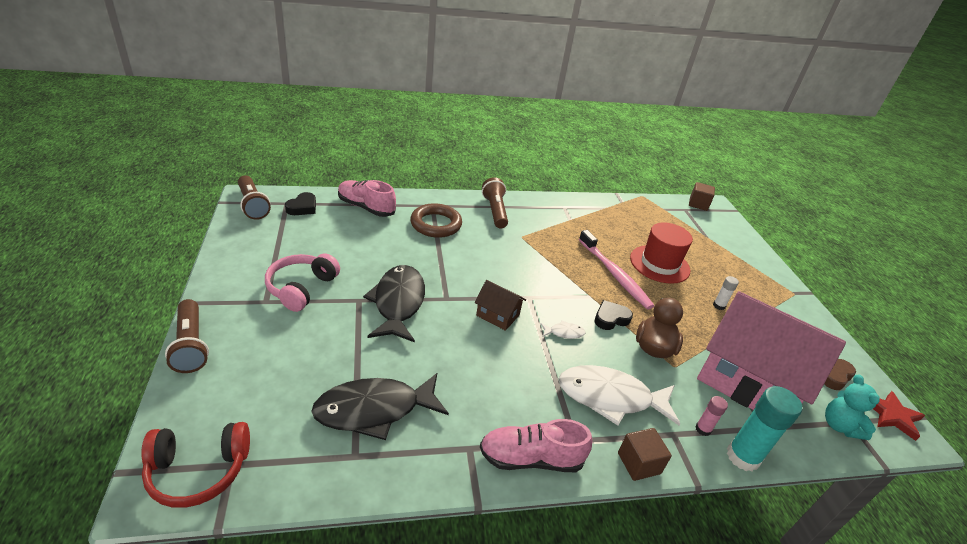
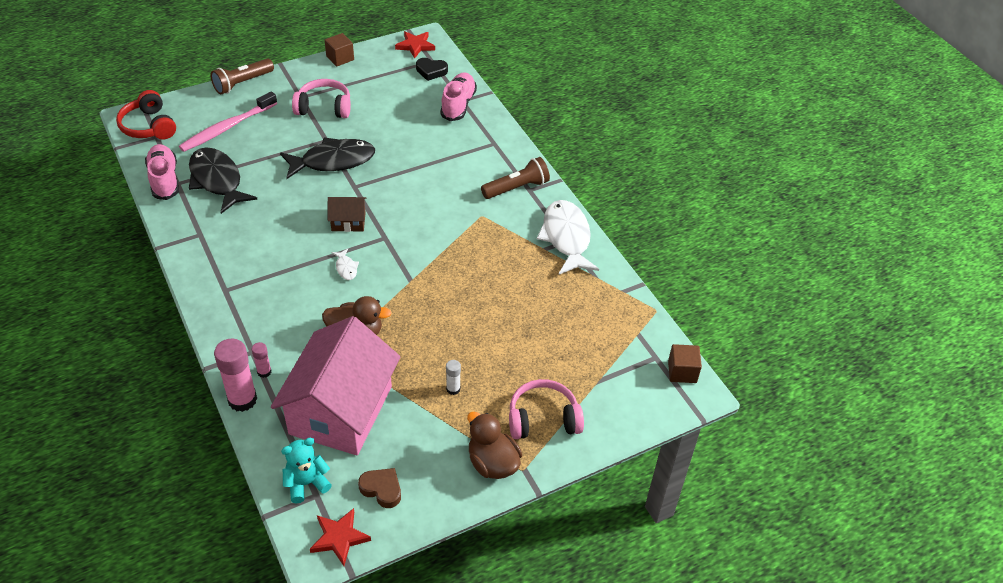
camera: 75 degrees right, 10 degrees up
brown flashlight [238,175,271,220] -> red star [395,31,435,59]
brown ring [410,203,462,238] -> none
brown house [474,280,526,331] -> brown house turned 75 degrees clockwise [328,197,366,232]
pink shoe [480,419,592,472] -> pink shoe moved to [145,144,179,200]
white fish [559,365,680,426] -> white fish moved to [537,200,599,274]
pink toothbrush [579,230,654,310] -> pink toothbrush moved to [179,91,277,152]
black heart [595,300,633,330] -> none
brown cube [618,428,672,481] -> brown cube moved to [325,33,354,67]
red hat [630,222,693,284] -> none
turquoise glue stick [727,386,802,471] -> pink glue stick [214,339,257,412]
none -> brown duck [467,412,522,479]
none -> pink headphones [509,379,584,439]

